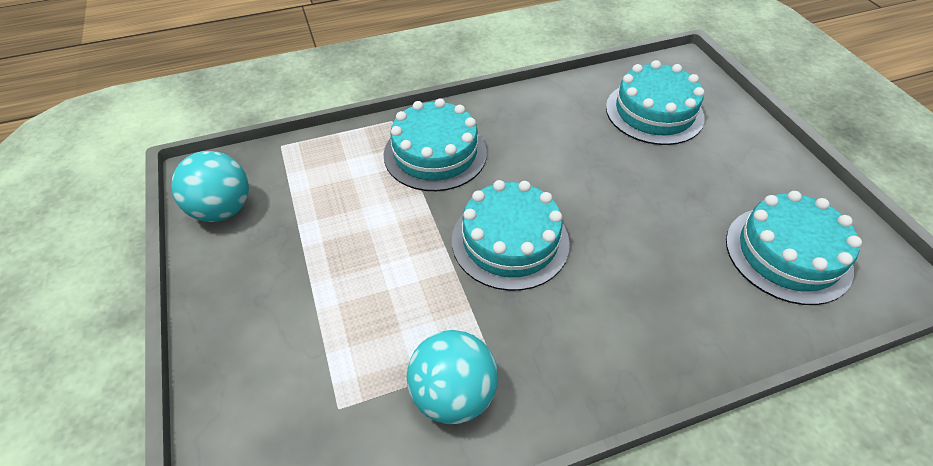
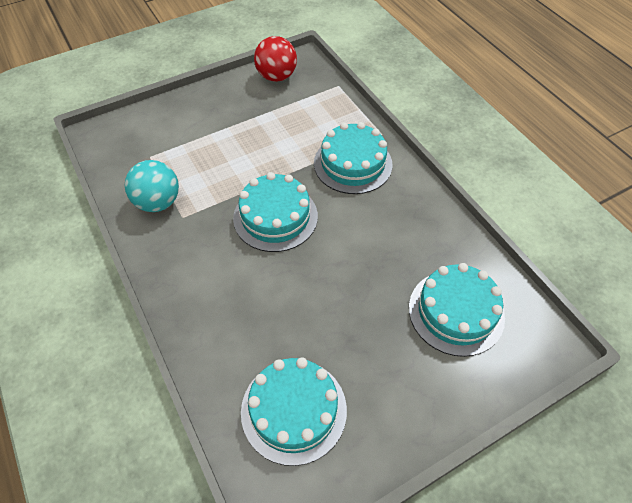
camera: 80 degrees right, 5 degrees up
turquoise ball [171,151,249,222] -> red ball [254,36,297,82]

